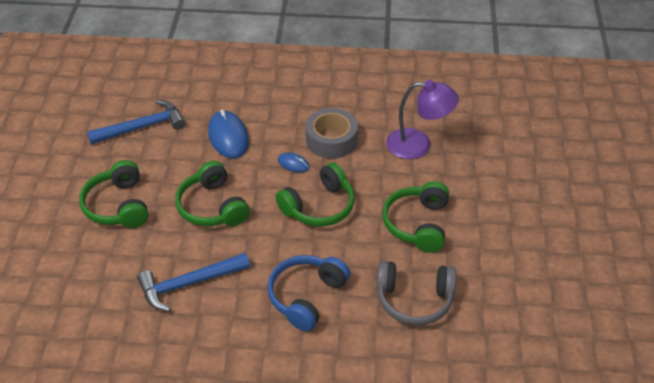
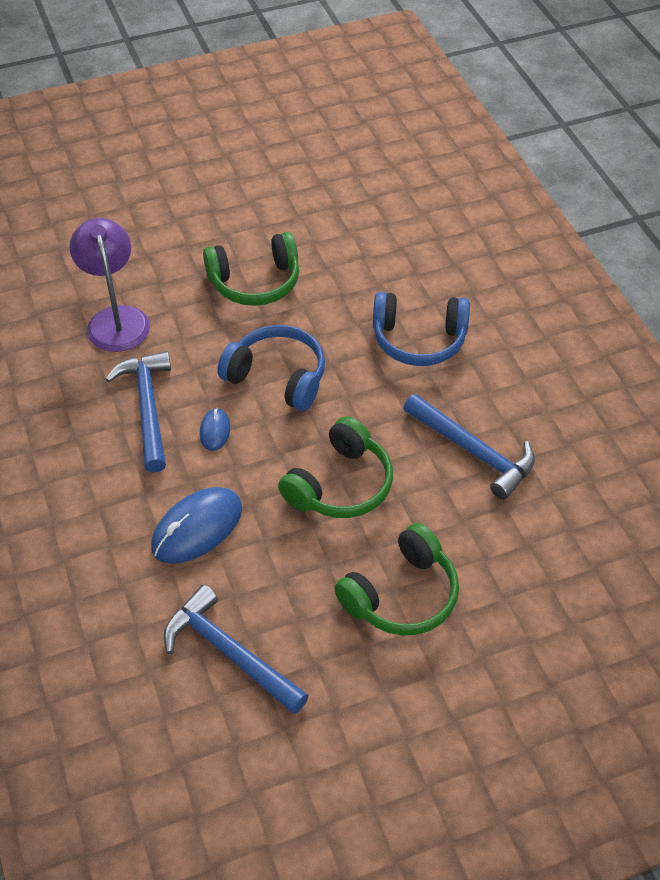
camera: 115 degrees left, 5 degrees up
green headphones [276,163,355,226] -> blue headphones [217,325,325,411]
grey tape [306,108,358,159] -> blue hammer [105,351,171,473]
grey headphones [377,261,456,325] -> none

